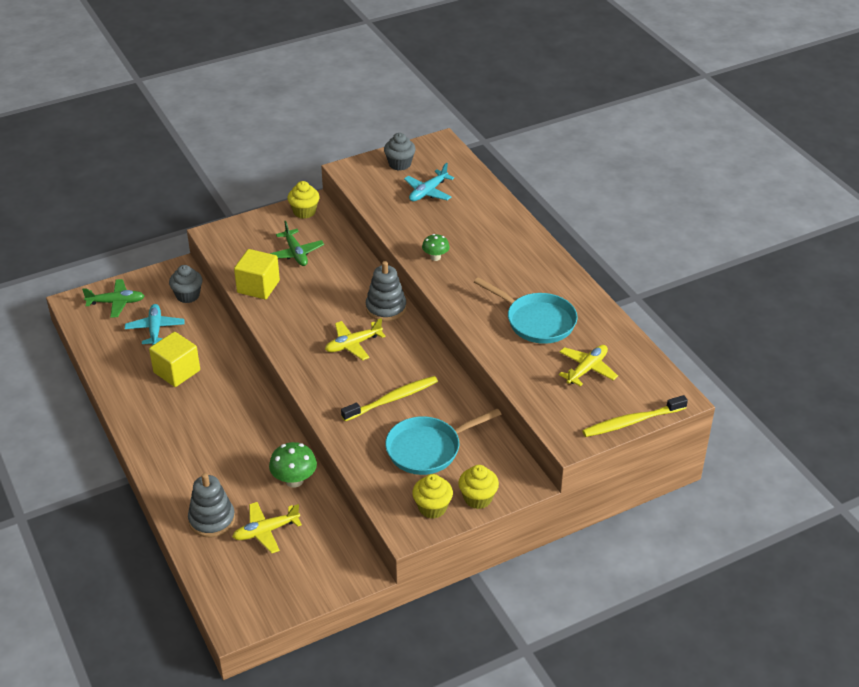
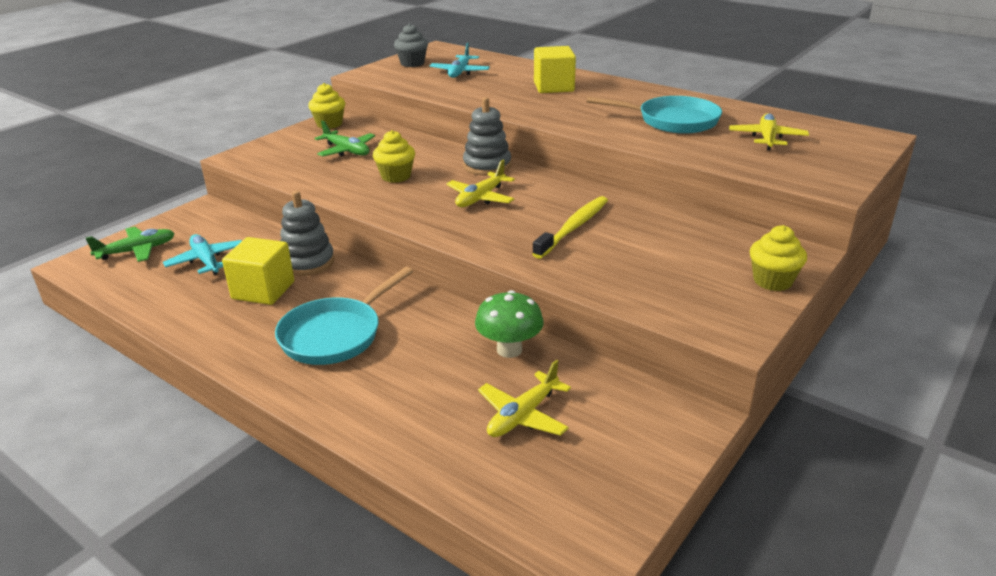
camera: 25 degrees left, 10 degrees down
grey cupcake [169,265,203,303] -> none
grey stacking toy [188,473,235,537] -> grey stacking toy moved to [280,191,335,276]
yellow cube [234,249,280,299] -> yellow cube moved to [534,46,576,93]
turquoise pan [385,408,501,475] -> turquoise pan moved to [275,267,413,365]
yellow cupcake [412,474,453,519] -> yellow cupcake moved to [373,130,415,183]
green mushroom [422,234,450,261] -> none
yellow toothbrush [582,395,688,437] -> none

